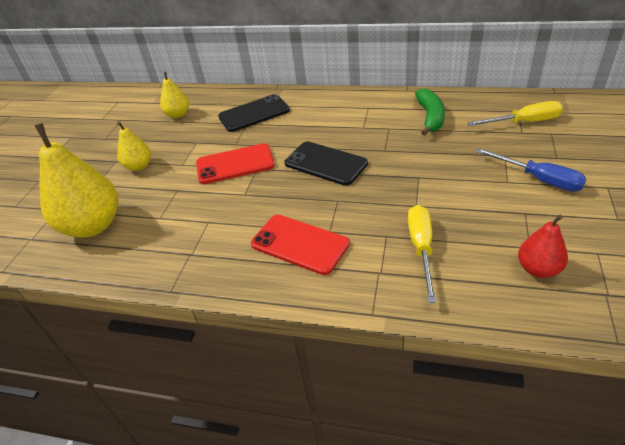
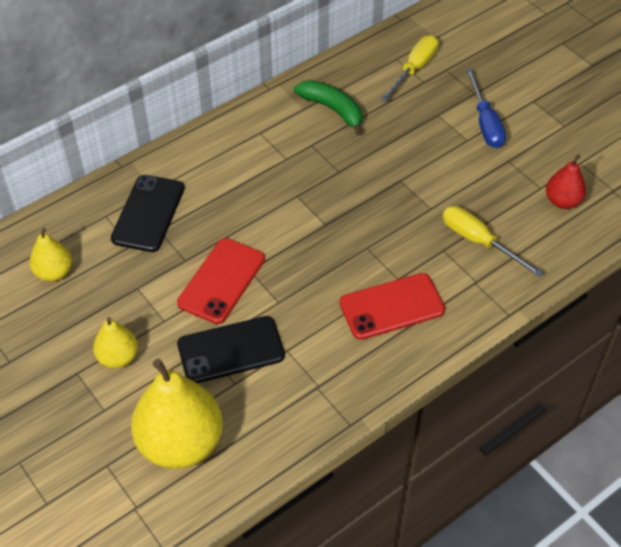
camera: 55 degrees left, 10 degrees up
black phone [285,141,368,186] -> black phone moved to [177,316,285,383]
blue screwdriver [475,148,587,191] -> blue screwdriver turned 90 degrees clockwise [466,69,506,148]

